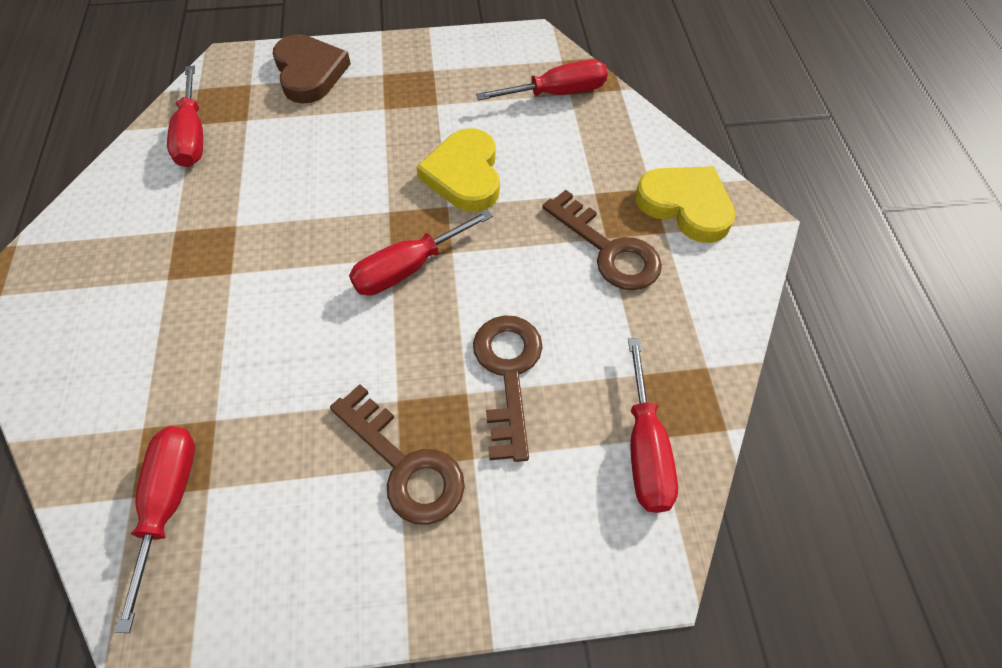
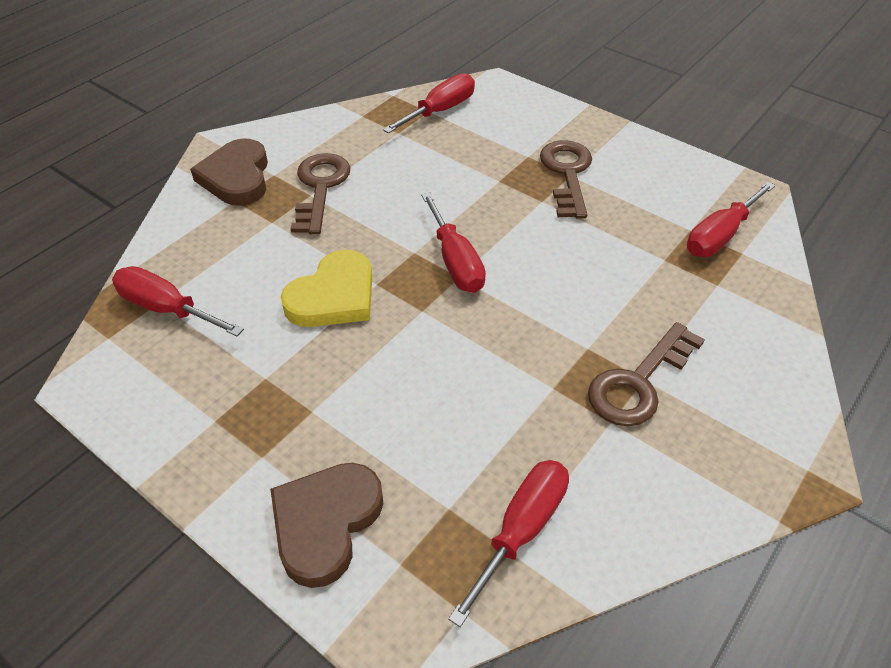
camera: 135 degrees left, 10 degrees down
red screwdriver [349,210,493,296] -> red screwdriver turned 60 degrees clockwise [421,192,486,293]
brown key [473,315,543,462] -> brown key moved to [588,322,705,426]
yellow heart [636,166,735,243] -> brown heart [190,138,268,206]

